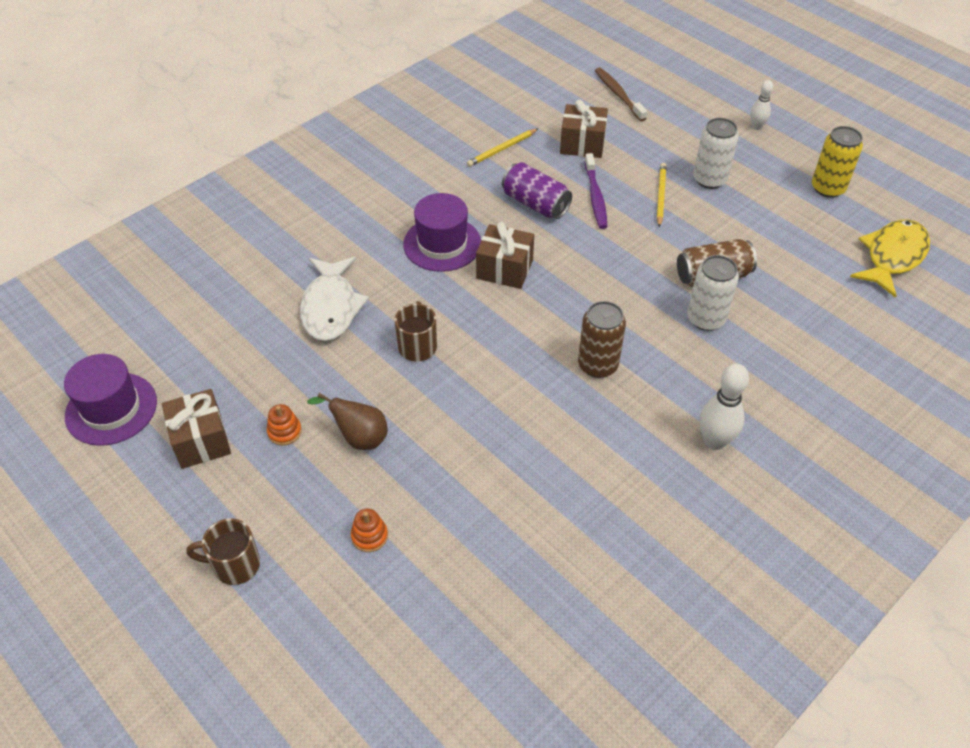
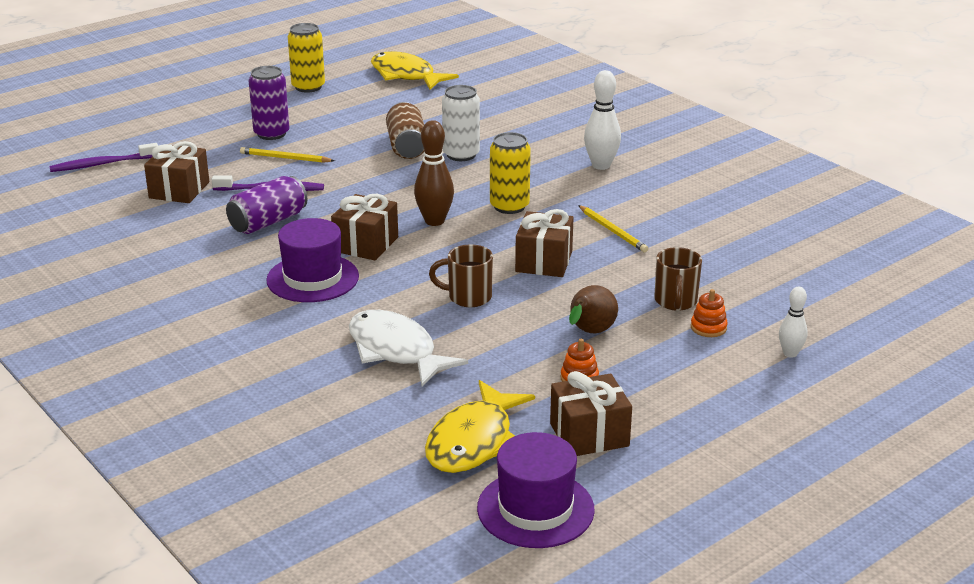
camera: 85 degrees left, 20 degrees down
brown mug [186,518,260,585] -> brown mug moved to [654,247,702,311]
white fish [300,257,369,341] -> white fish turned 135 degrees counterclockwise [349,310,468,387]
yellow pencil [467,128,539,167] -> yellow pencil moved to [578,205,648,252]
brown can [578,301,626,378] -> yellow can [490,132,531,214]
brown toothbrush [595,67,647,121] -> purple toothbrush [49,143,158,172]
white can [693,118,739,189] -> purple can [249,66,289,140]
white bowling pin [750,80,773,130] -> white bowling pin moved to [779,287,808,358]
none -> brown bowling pin [414,120,454,226]
none -> yellow fish [425,380,535,473]
none -> brown gift [515,209,574,277]

